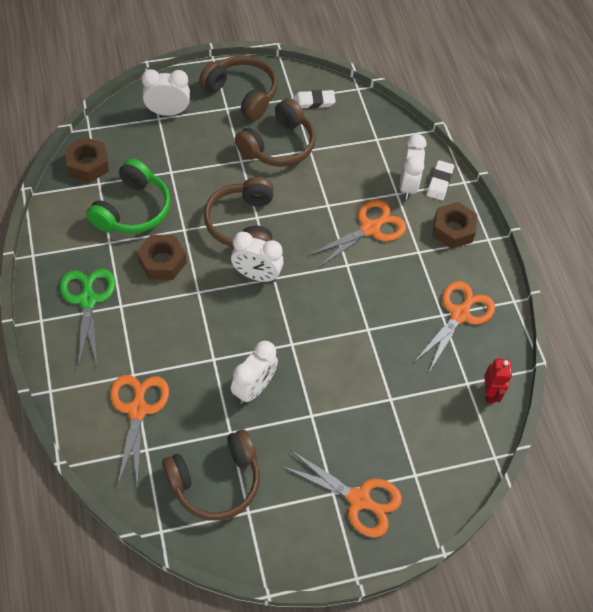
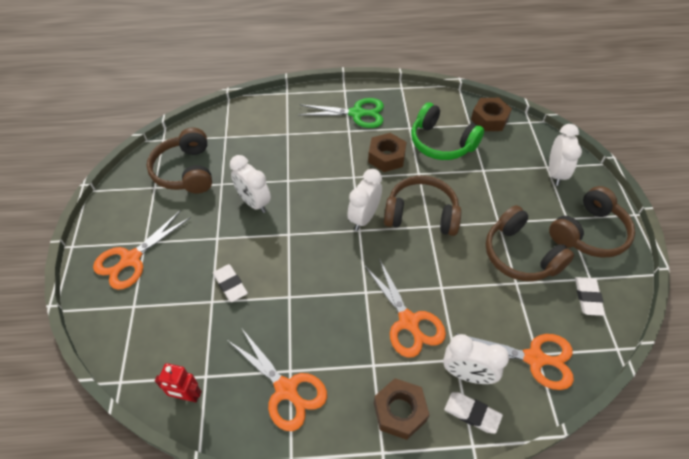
camera: 105 degrees right, 5 degrees down
orange scissors [110,375,169,487] -> orange scissors moved to [455,333,574,390]
none -> white eraser [213,264,248,302]

